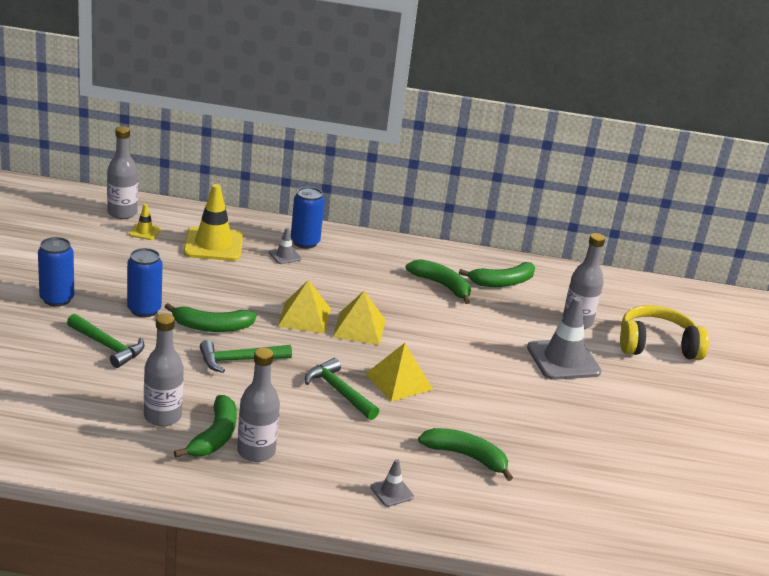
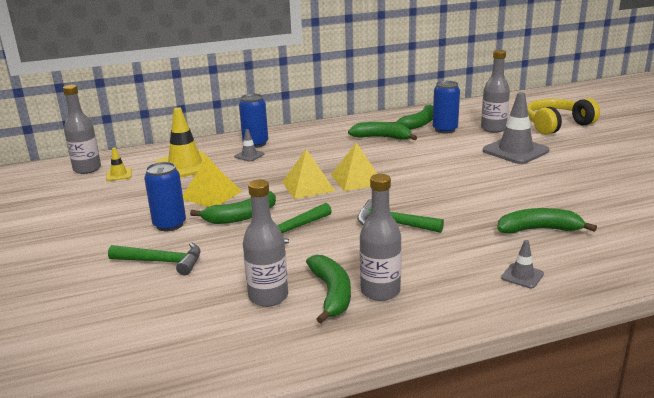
camera: 20 degrees left, 5 degrees down
blue can [38,237,74,307] -> blue can moved to [433,81,460,134]
yellow pyramid [365,343,433,402] -> yellow pyramid moved to [183,158,242,207]

